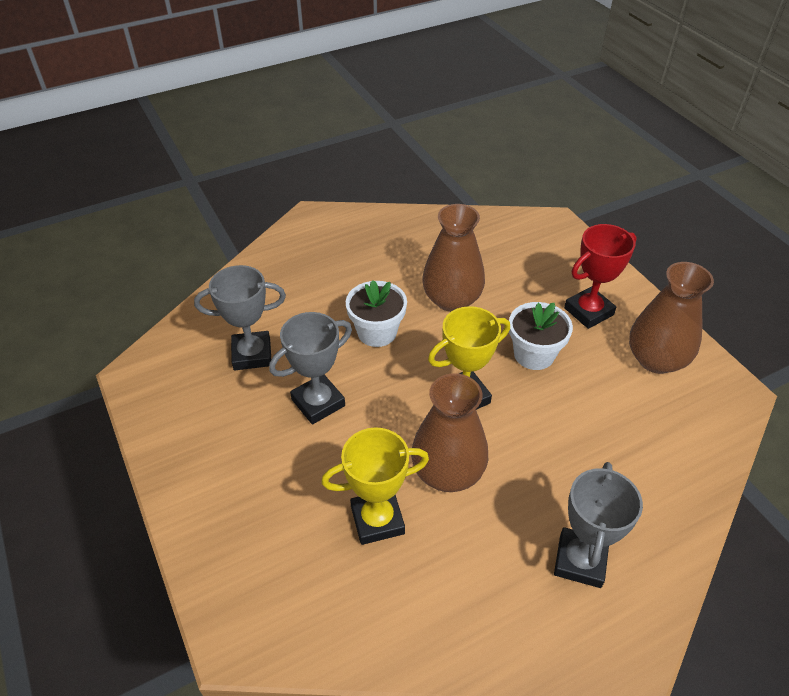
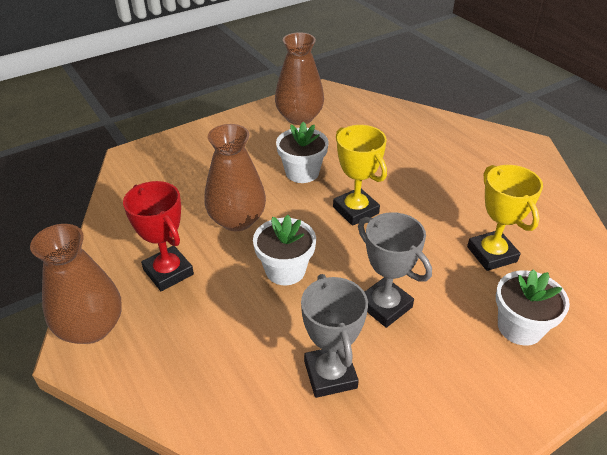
camera: 95 degrees left, 5 degrees down
brown vase [411,373,488,492] -> brown vase moved to [30,224,122,344]
grey trophy [554,462,643,588] -> none
red trophy [564,224,637,329] -> red trophy moved to [123,181,194,291]
none -> white flower pot [496,269,570,346]

